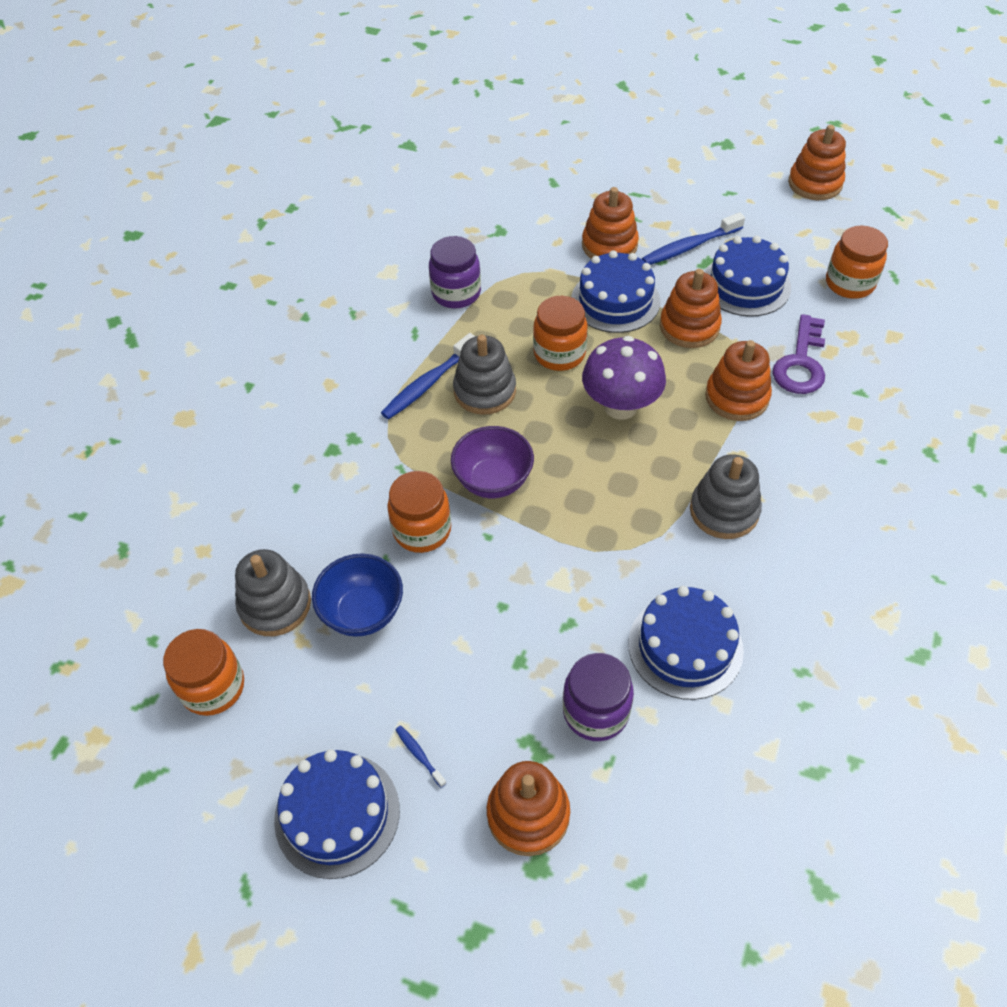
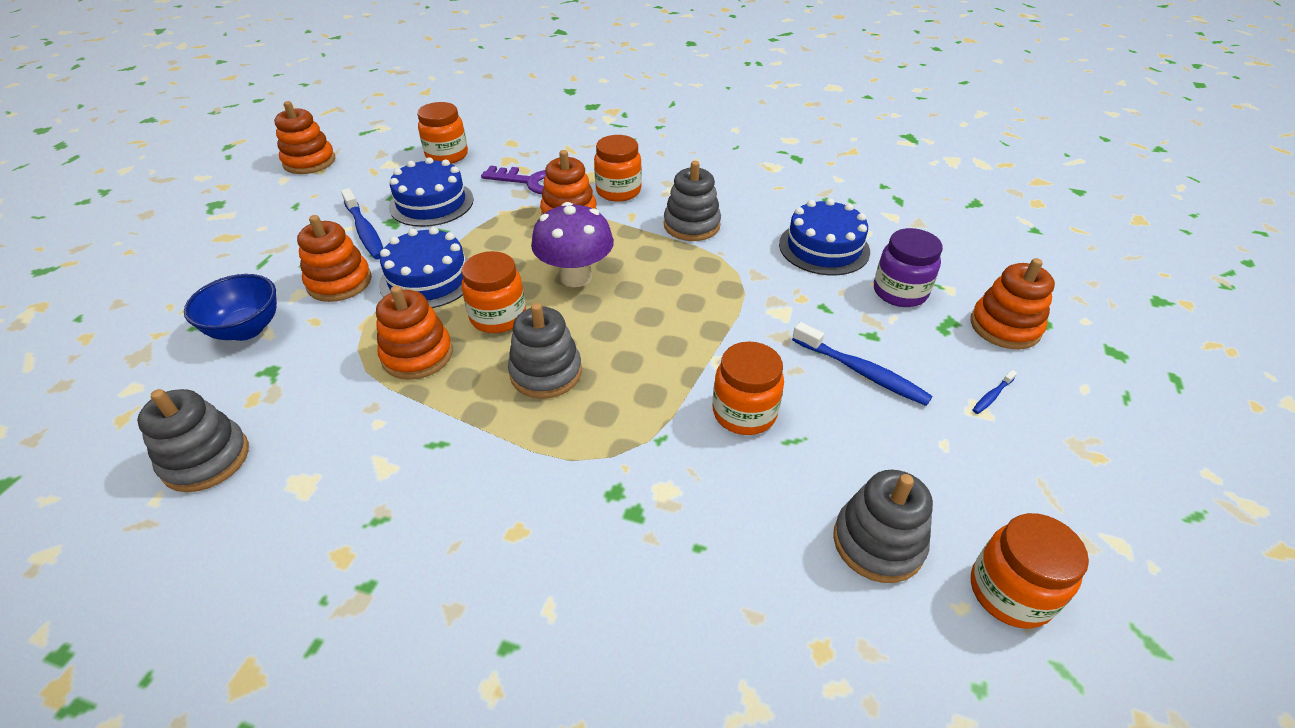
camera: 95 degrees left, 10 degrees down
blue cake [274,749,400,879] -> none
blue bowl [312,553,403,637] -> blue bowl moved to [184,274,277,341]
blue toothbrush [381,333,475,419] -> blue toothbrush moved to [792,322,933,406]
purple jar [429,236,481,308] -> none
purple bowl [451,426,534,498] -> none
orange stacking toy [660,269,722,348] -> orange stacking toy moved to [376,286,453,380]
none -> grey stacking toy [137,389,249,492]
none -> orange jar [594,135,642,202]

